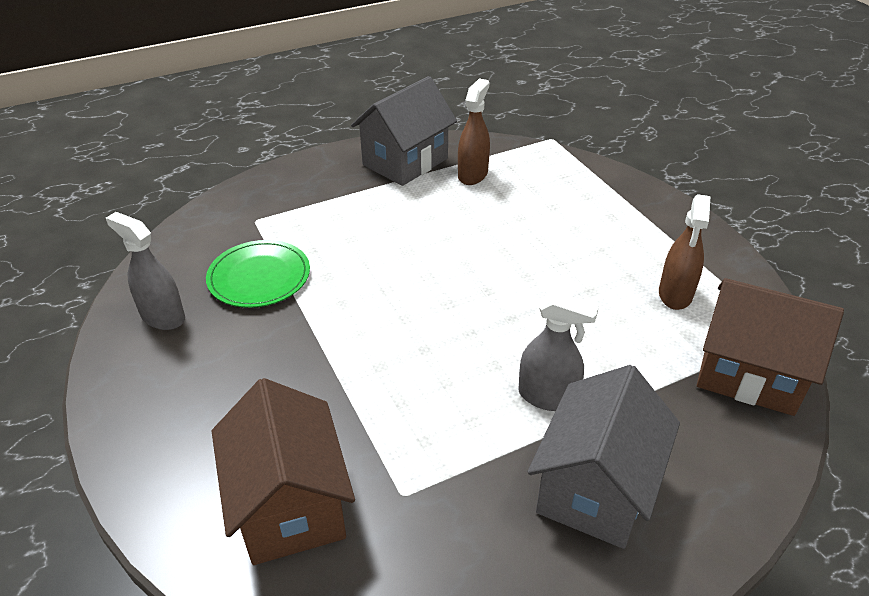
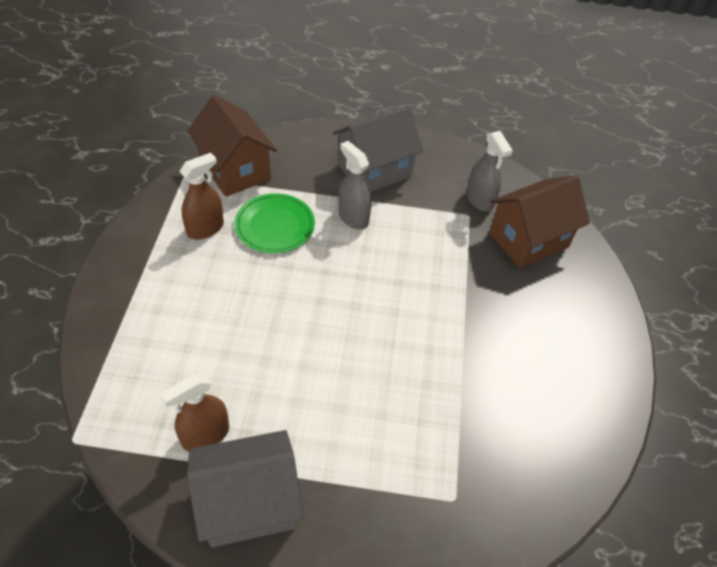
camera: 150 degrees left, 10 degrees up
grey spray bottle [106,212,185,330] -> grey spray bottle moved to [467,131,513,212]
green plate [206,240,310,308] -> green plate moved to [234,193,315,253]
brown house [212,378,355,565] -> brown house turned 45 degrees clockwise [489,176,590,268]

